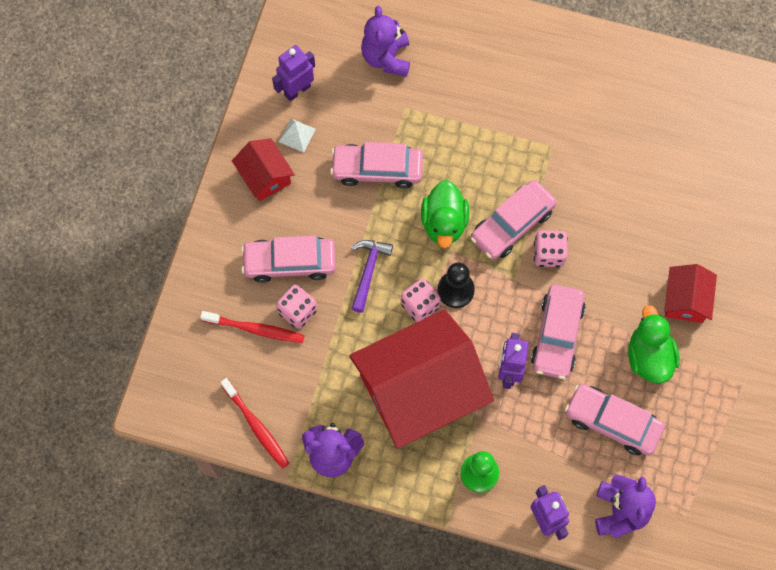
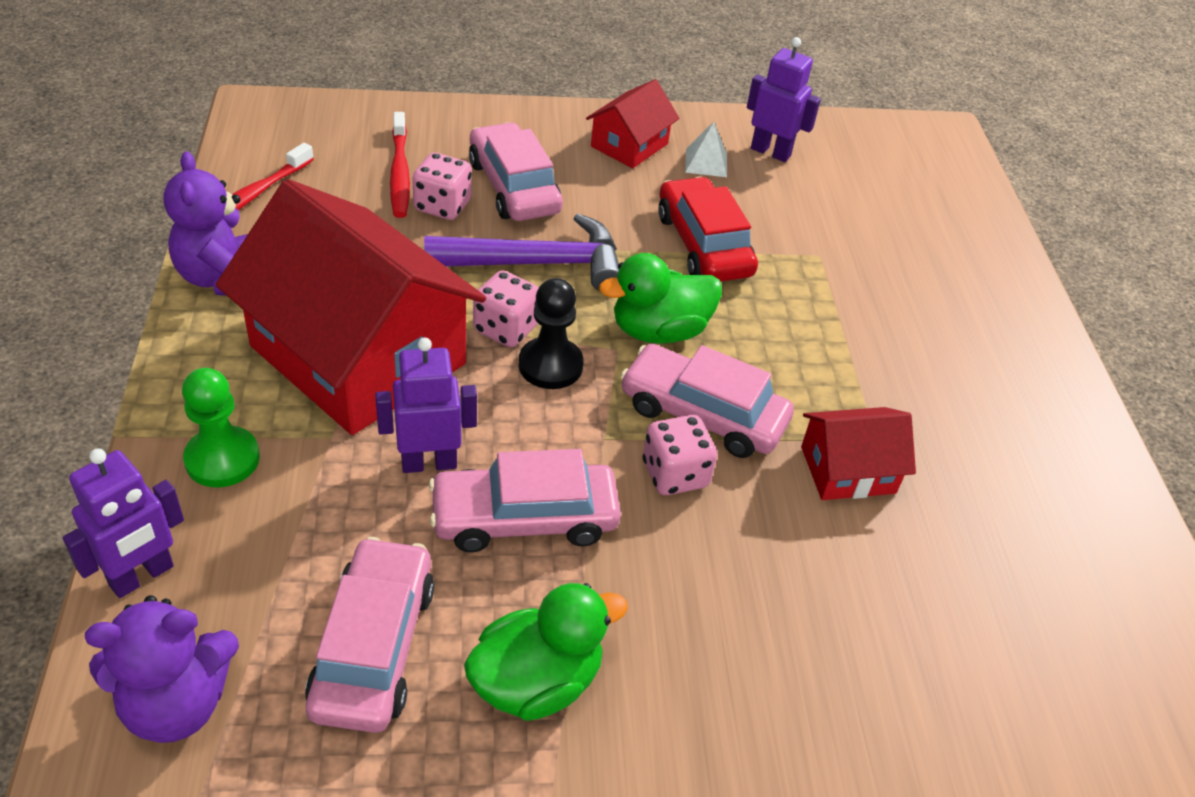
camera: 65 degrees right, 25 degrees down
pink car [330,142,423,188] -> red car [658,177,758,282]
purple hammer [351,240,393,313] -> purple hammer [424,214,619,291], size x1.58
purple teddy bear [361,6,410,77] -> none
red house [664,264,717,323] -> red house moved to [801,407,916,500]

